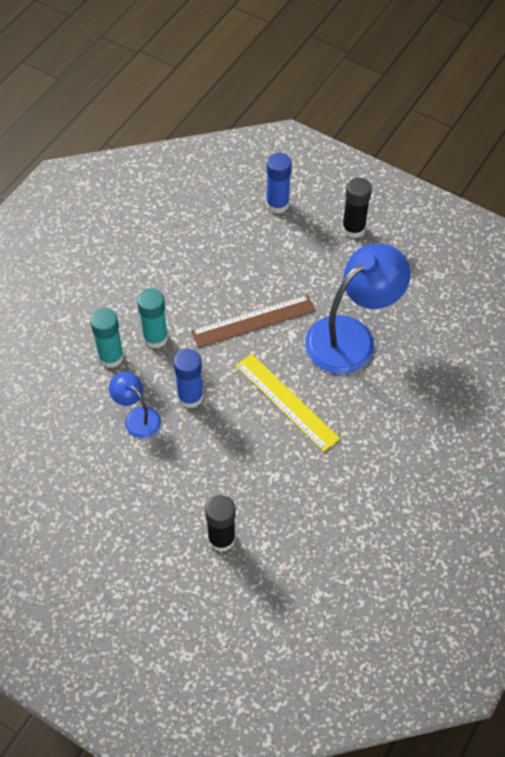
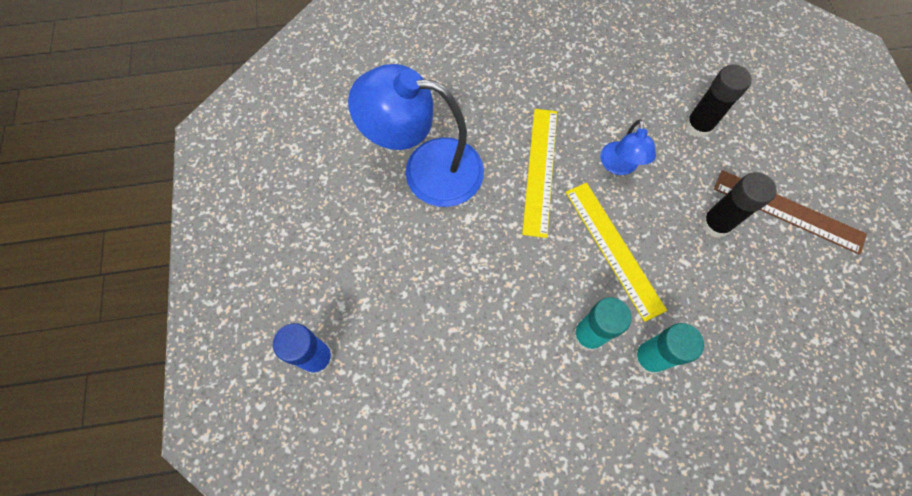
camera: 130 degrees left, 10 degrees up
blue lamp [109,372,161,438] -> blue lamp moved to [600,120,656,175]
blue glue stick [174,349,203,408] -> yellow ruler [566,183,667,322]
brown ruler [191,295,315,348] -> brown ruler moved to [714,170,867,255]
black glue stick [342,177,372,238] -> black glue stick moved to [701,172,777,238]

